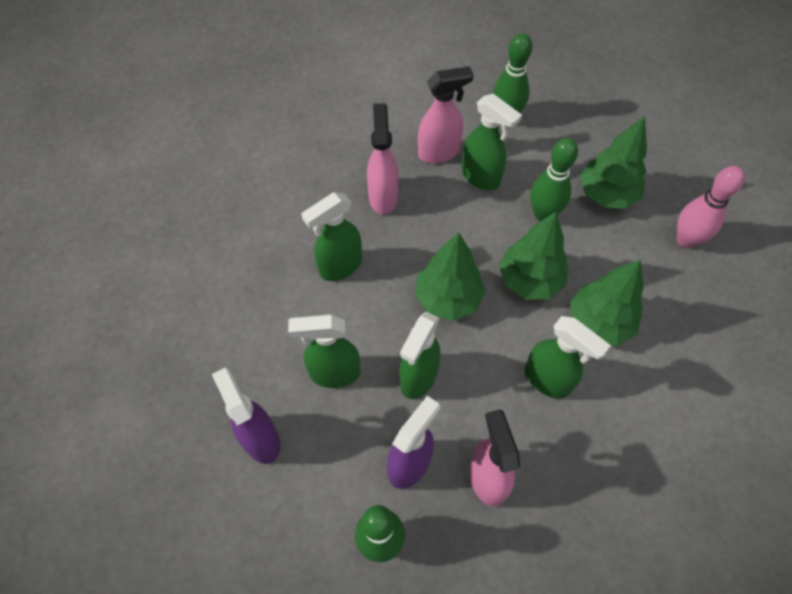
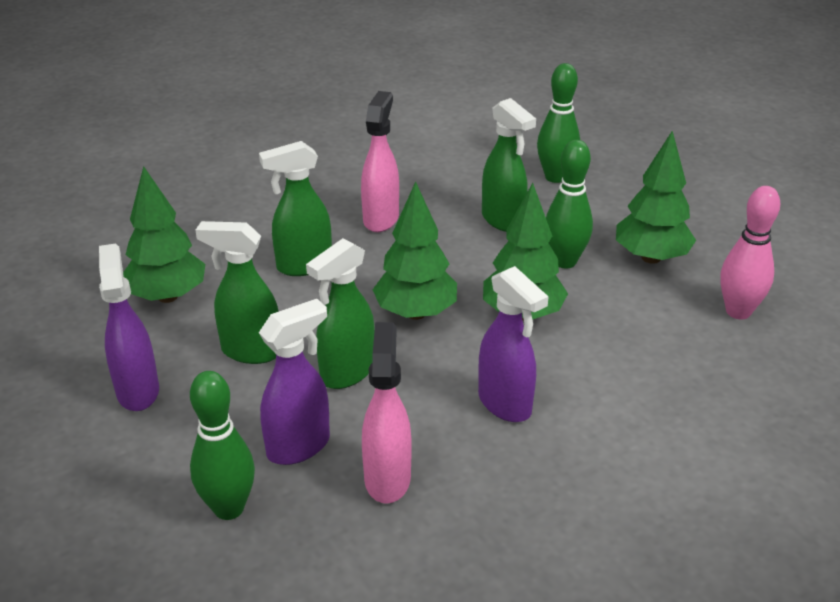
camera: 15 degrees right, 25 degrees down
pink spray bottle [418,66,474,163] -> none
green spray bottle [525,316,611,399] -> purple spray bottle [478,266,548,422]
green tree [570,259,644,346] -> green tree moved to [123,166,205,303]

